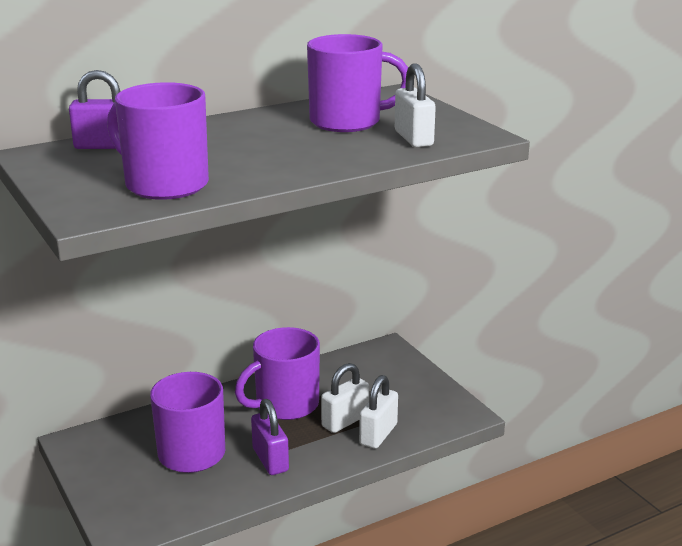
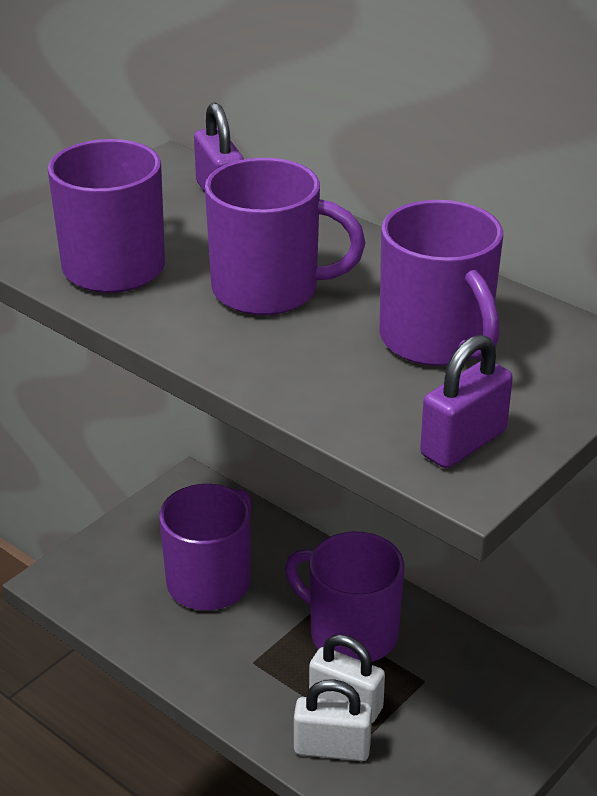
camera: 70 degrees right, 10 degrees up
purple padlock [251,399,289,475] -> purple padlock moved to [420,335,513,468]
white padlock [395,63,436,147] -> none
none -> purple mug [205,158,366,315]

